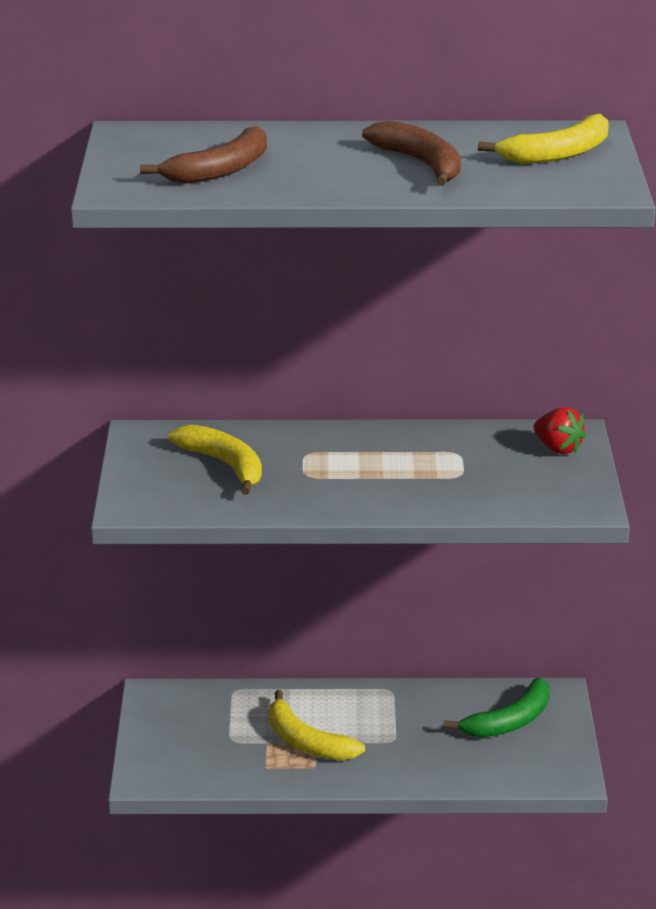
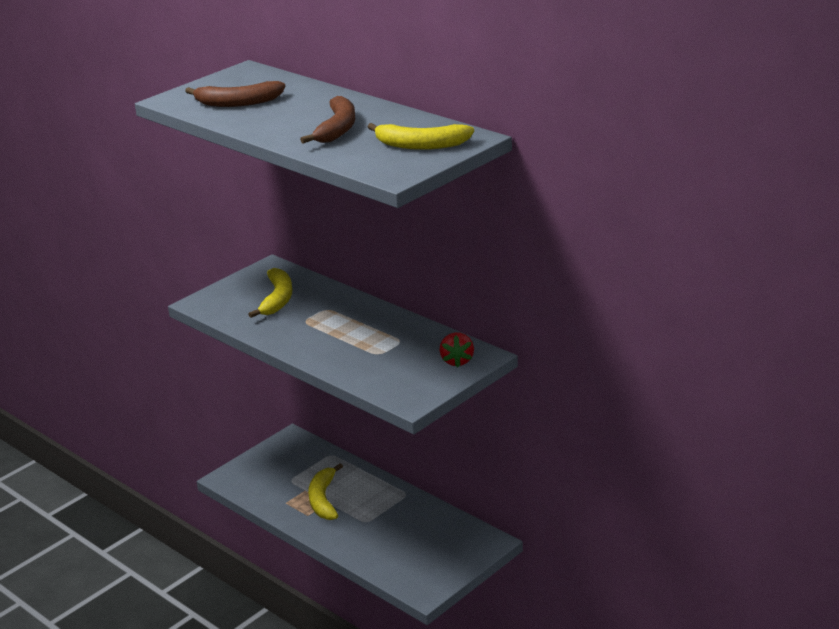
camera: 45 degrees right, 0 degrees up
green banana [443,678,550,738] -> none

